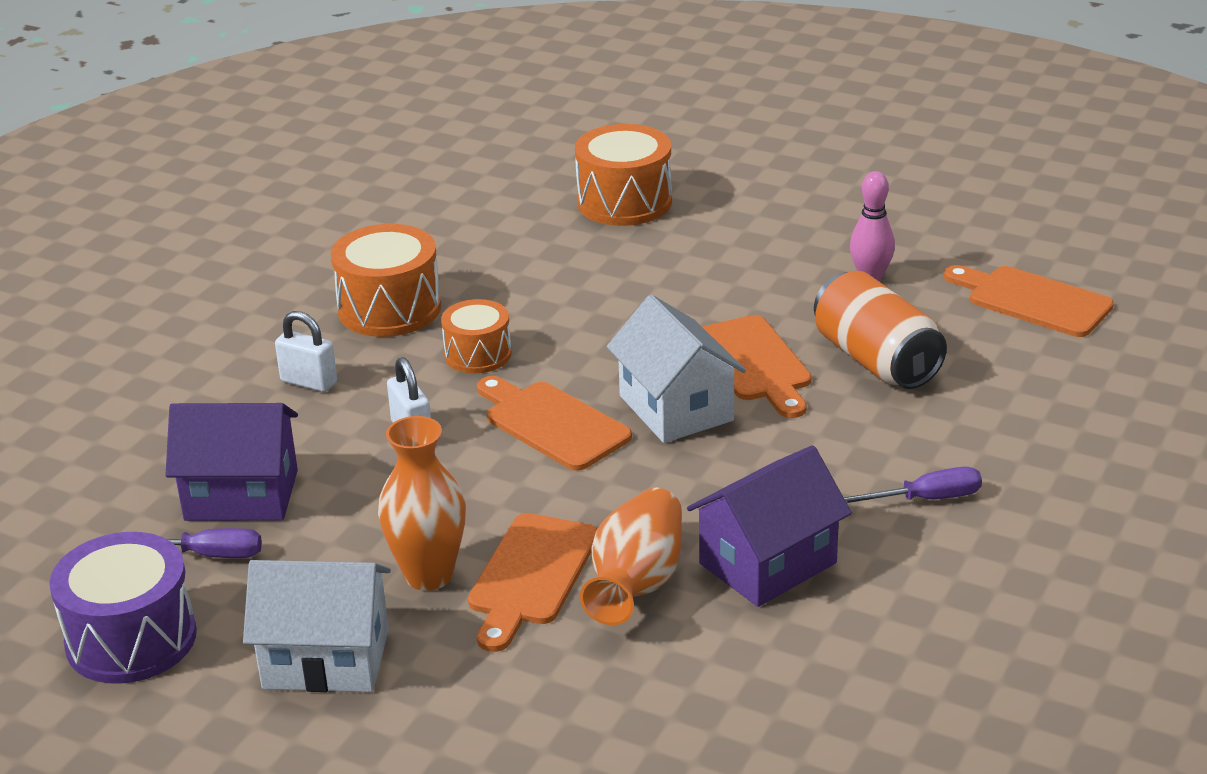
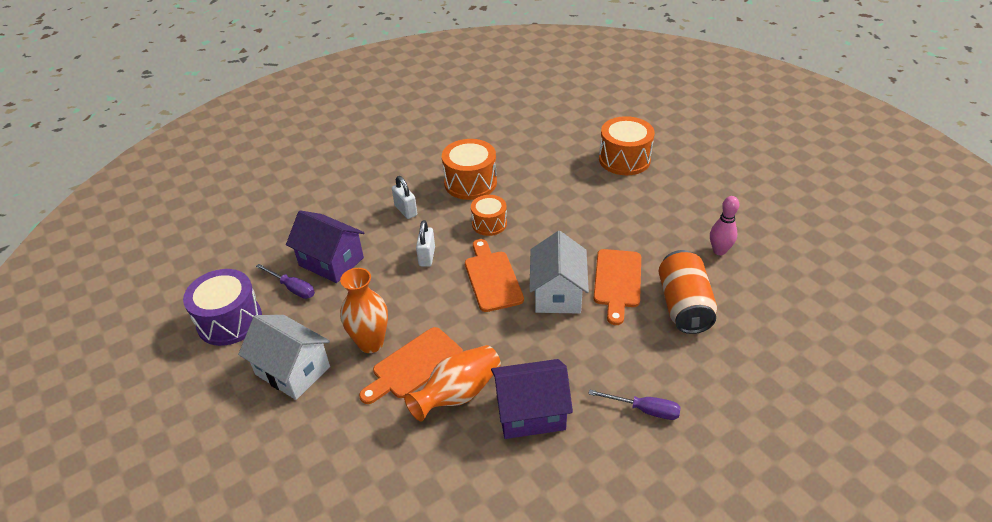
camera: 30 degrees right, 10 degrees up
orange cutting board [944,265,1114,337] -> none

